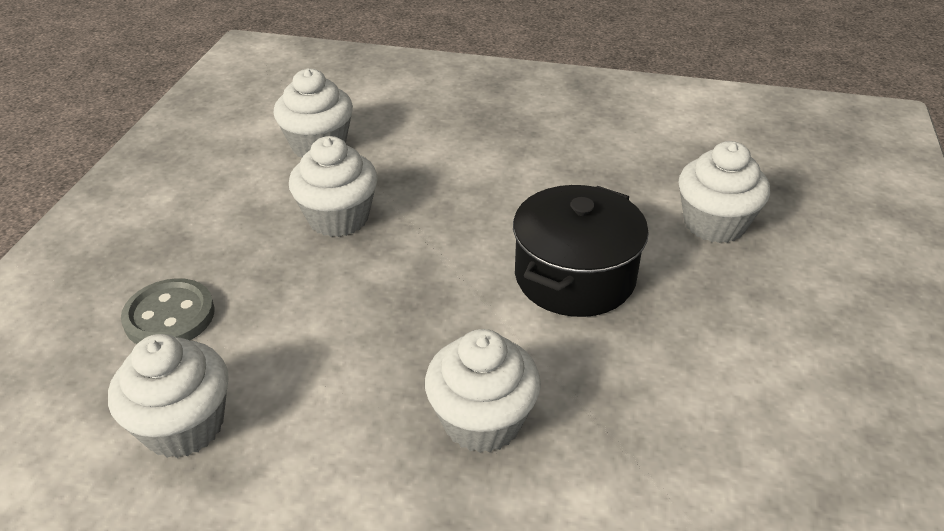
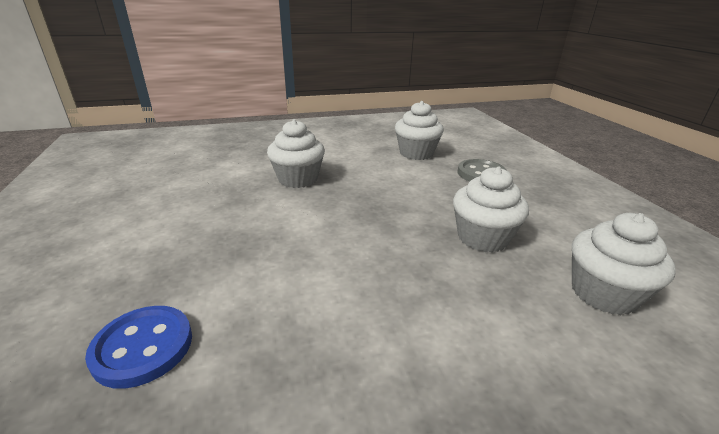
camera: 150 degrees right, 10 degrees down
black pot [513,185,649,317] -> none
white cupcake [678,141,770,243] -> blue button [85,306,192,389]

